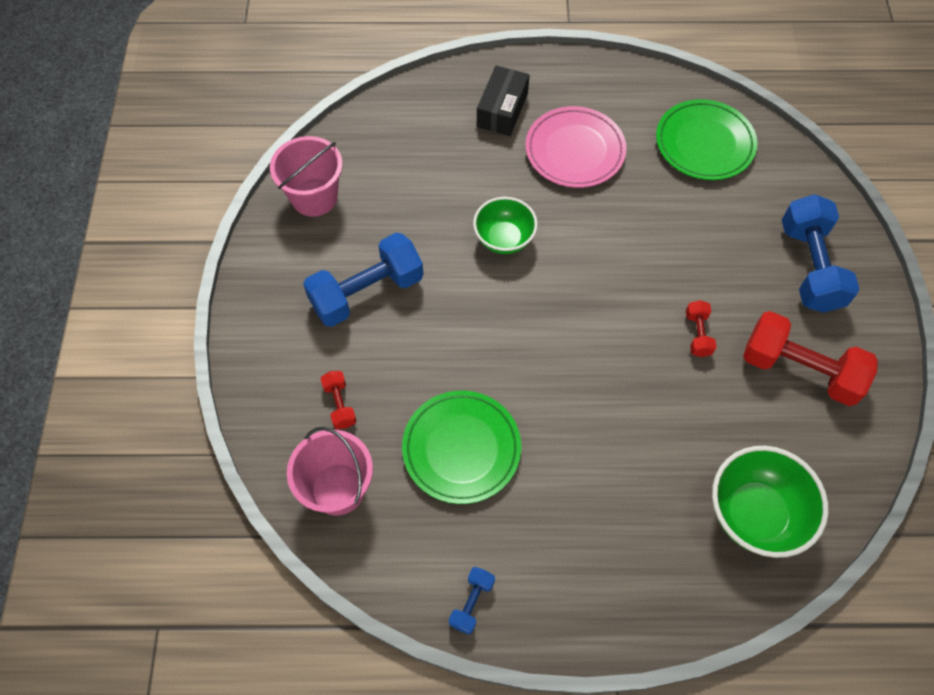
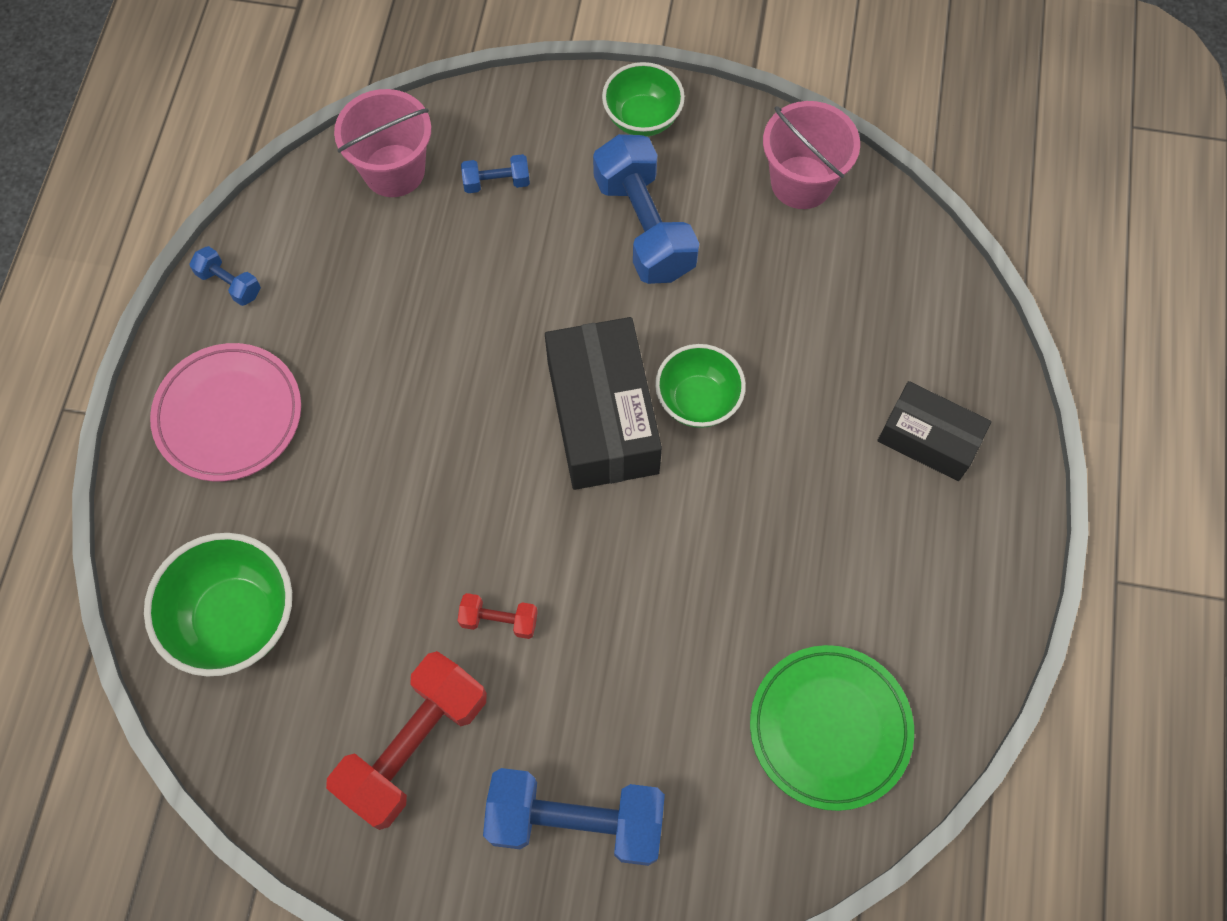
camera: 100 degrees right, 5 degrees up
red dumbbell [320,371,357,429] -> blue dumbbell [461,154,530,193]
green plate [402,391,521,504] -> none
pink plate [525,106,627,188] -> pink plate moved to [150,343,301,481]
none -> black box [545,317,662,490]
none -> green bowl [602,62,685,137]

